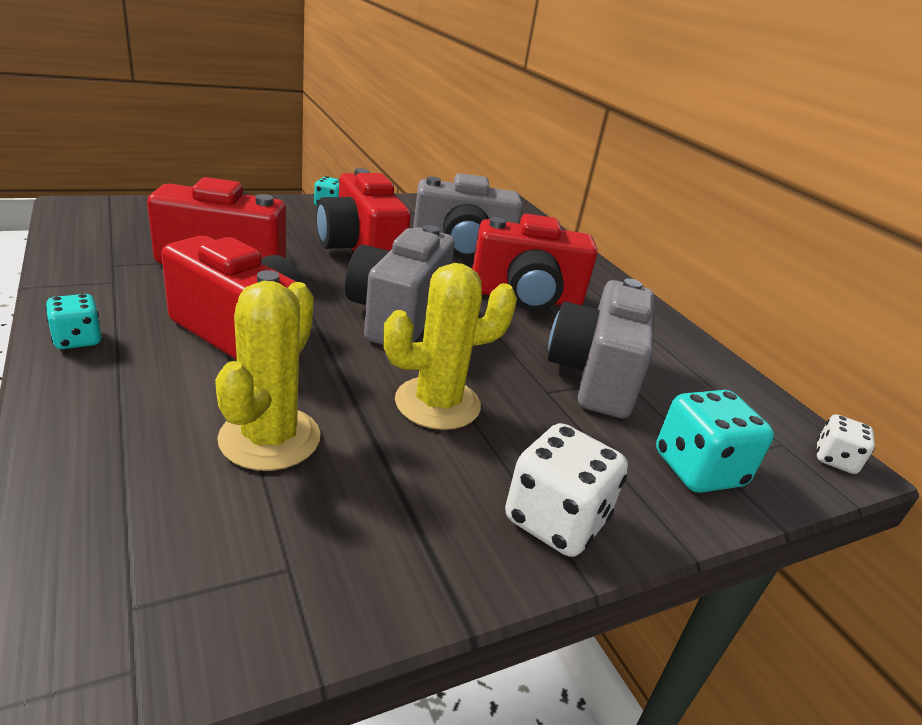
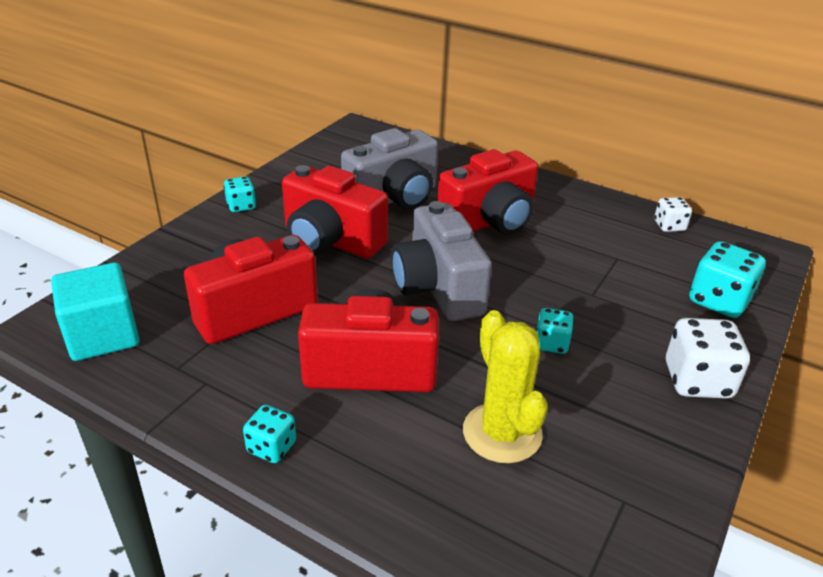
camera: 30 degrees left, 5 degrees up
yellow cactus [383,263,517,430] -> turquoise dice [536,308,574,354]
grey camera [547,278,654,418] -> none
white dice [816,414,875,474] -> white dice moved to [654,197,692,232]
none -> turquoise cube [51,262,140,361]

